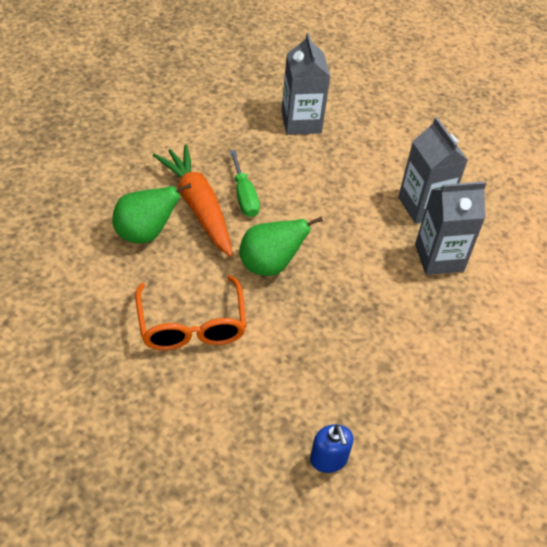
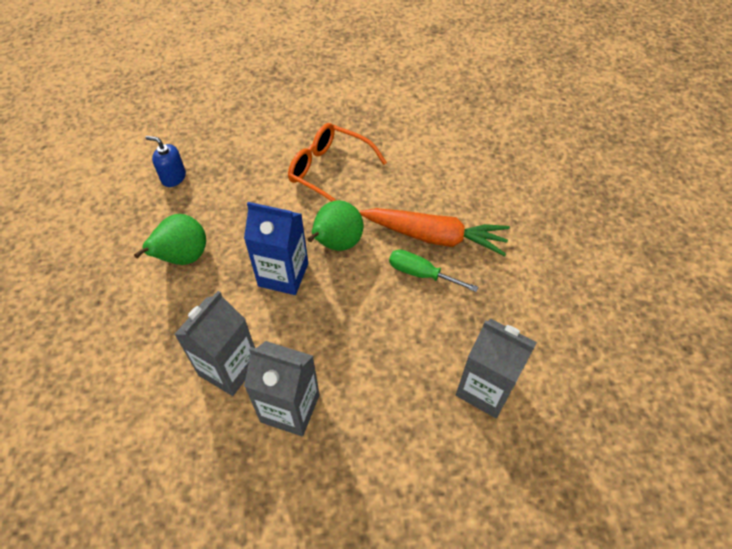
camera: 135 degrees right, 5 degrees up
green pear [112,183,192,243] -> green pear moved to [134,214,206,265]
none -> blue carton [244,202,308,295]

